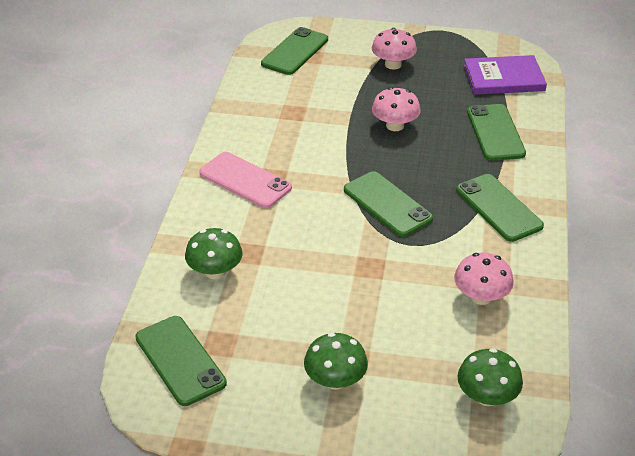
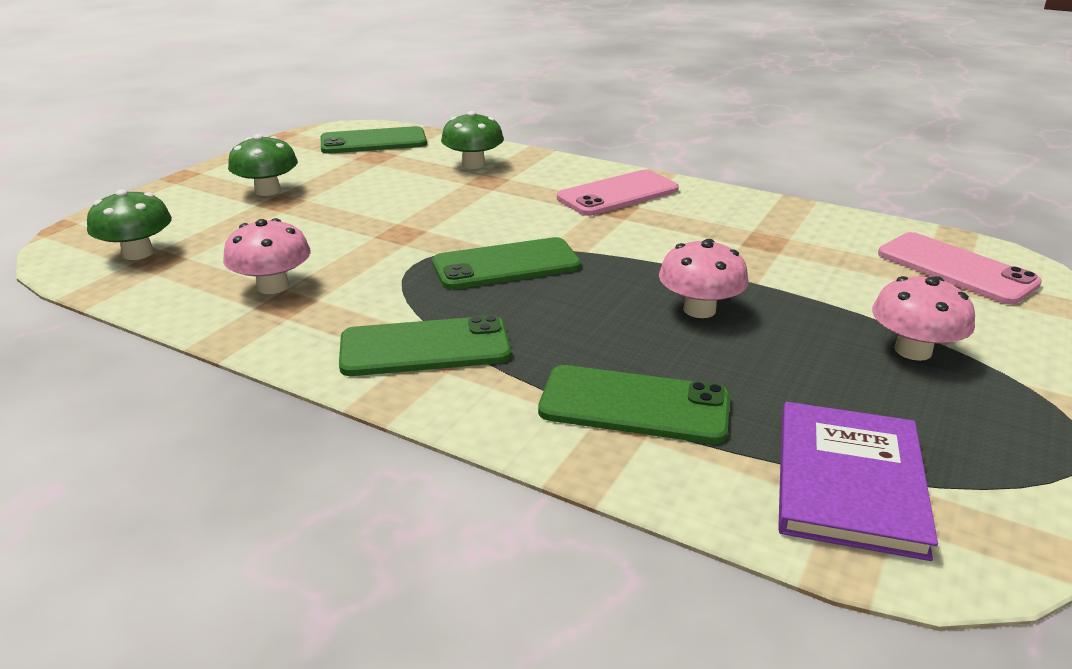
camera: 110 degrees right, 10 degrees down
green phone [261,27,328,75] -> pink phone [878,232,1042,305]

